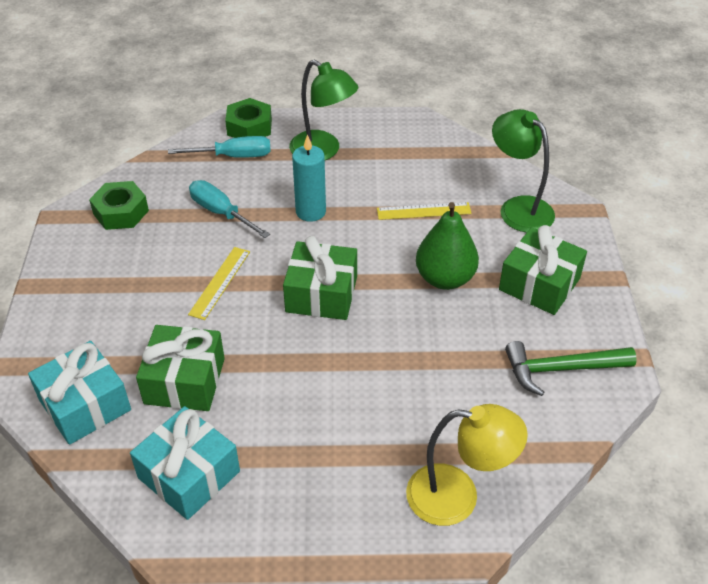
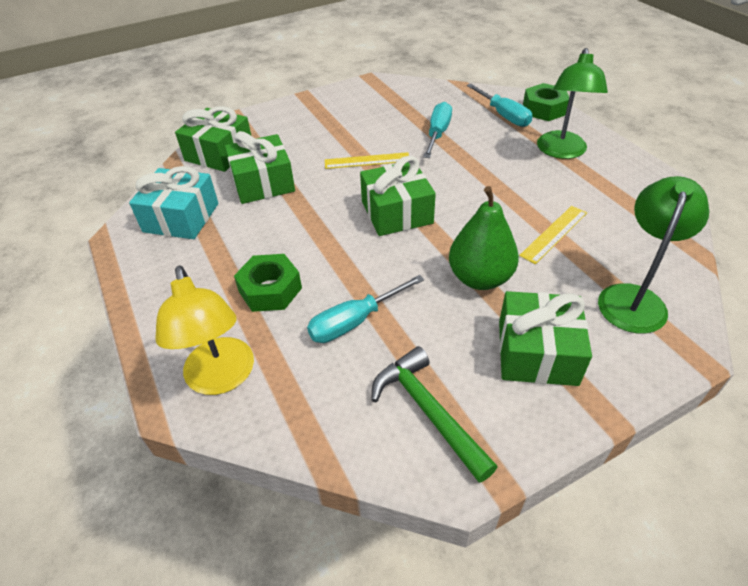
camera: 65 degrees right, 0 degrees up
turquoise gift [28,341,131,445] -> green gift [175,106,251,172]
green nut [89,181,149,230] -> green nut moved to [234,254,302,312]
turquoise candle [292,135,326,222] -> none
yellow ruler [377,202,472,220] -> yellow ruler turned 75 degrees clockwise [519,206,587,264]
none -> turquoise screwdriver [307,275,424,343]

